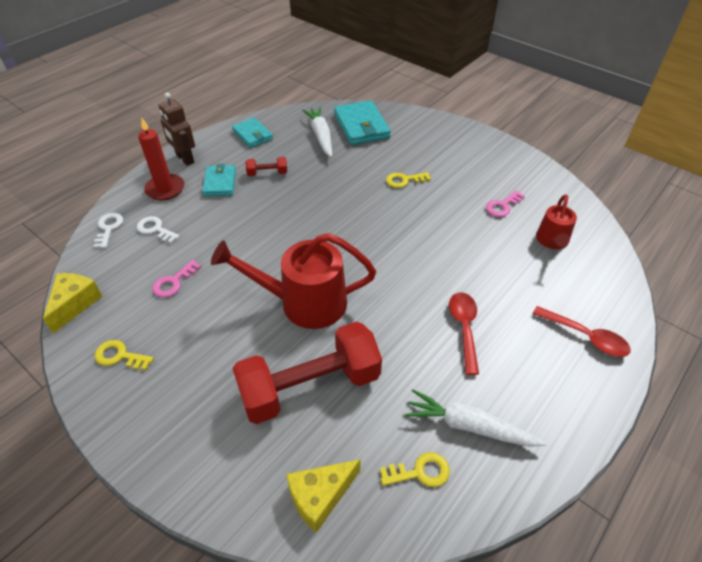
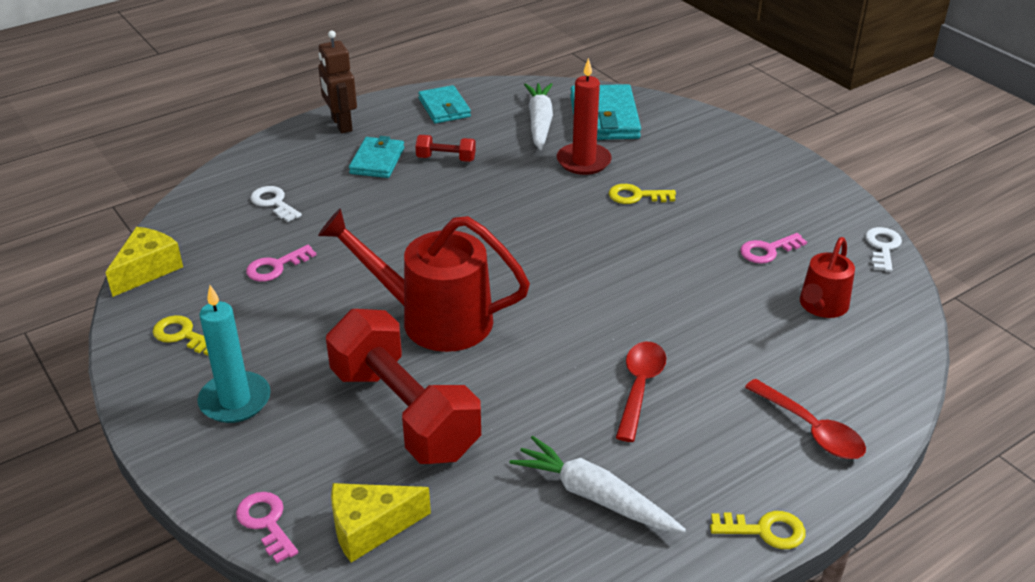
camera: 15 degrees right, 10 degrees down
white key [94,213,123,248] -> white key moved to [865,227,902,272]
red candle [138,118,184,200] -> red candle moved to [557,58,612,175]
red dumbbell [233,322,382,424] -> red dumbbell turned 60 degrees clockwise [326,309,481,464]
yellow key [380,452,450,487] -> yellow key moved to [710,511,806,549]
none -> turquoise candle [197,285,271,423]
none -> pink key [236,492,298,563]

